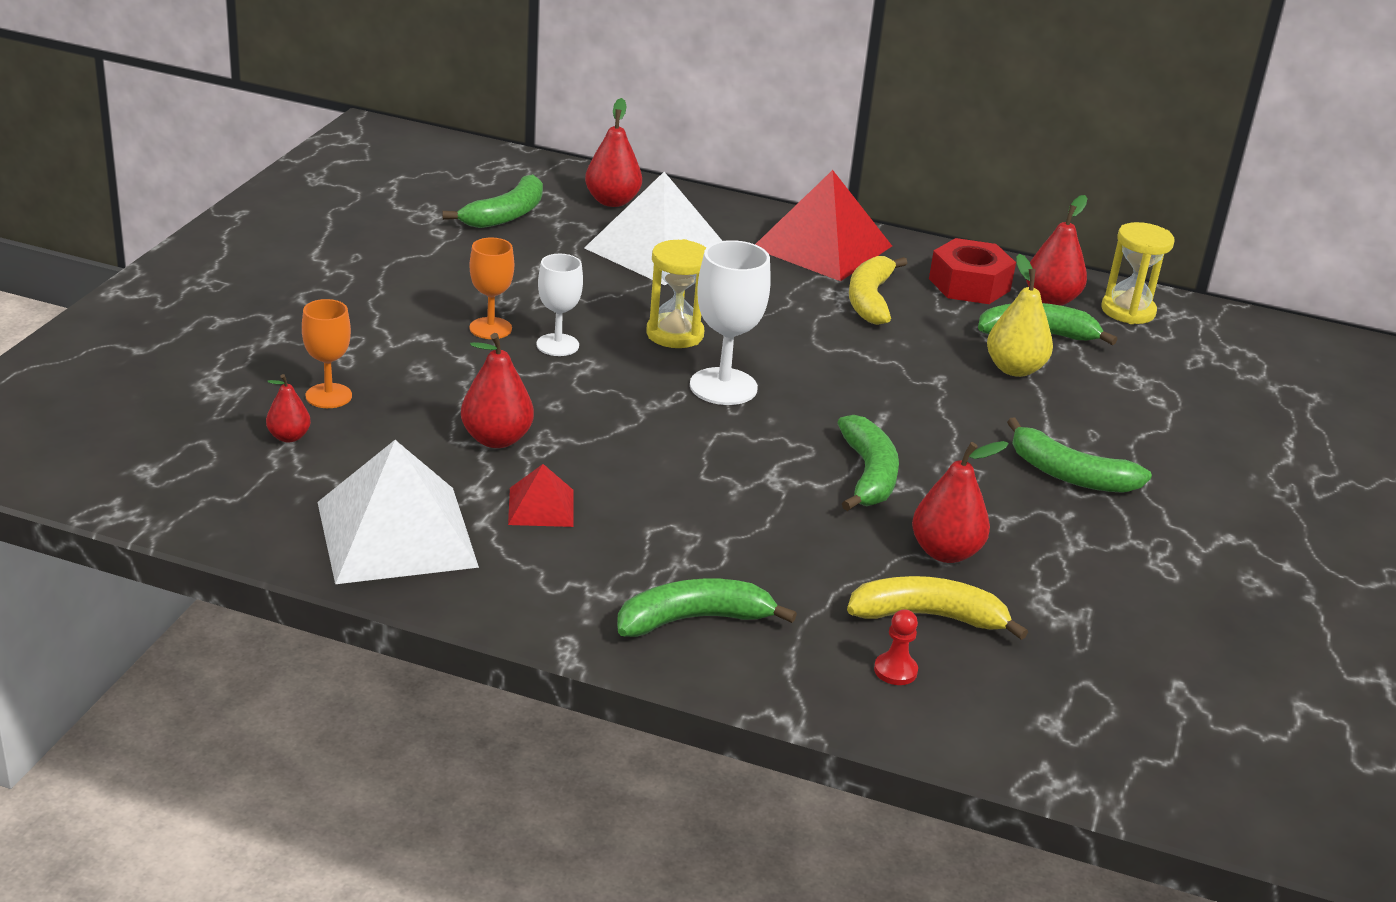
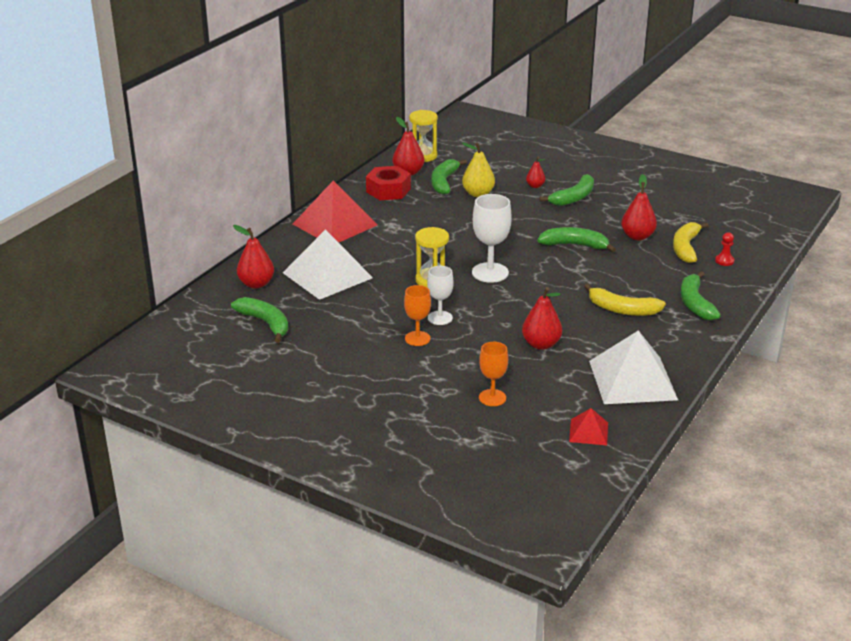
camera: 75 degrees left, 0 degrees up
red pear [266,374,311,442] -> red pear moved to [526,157,545,188]
red pyramid [508,464,574,527] -> red pyramid moved to [569,408,608,445]
yellow banana [849,256,907,325] -> yellow banana moved to [584,283,666,316]

